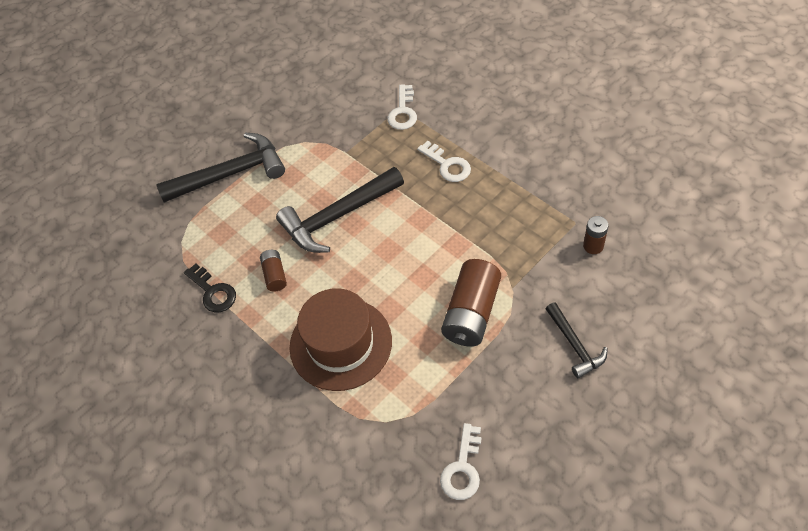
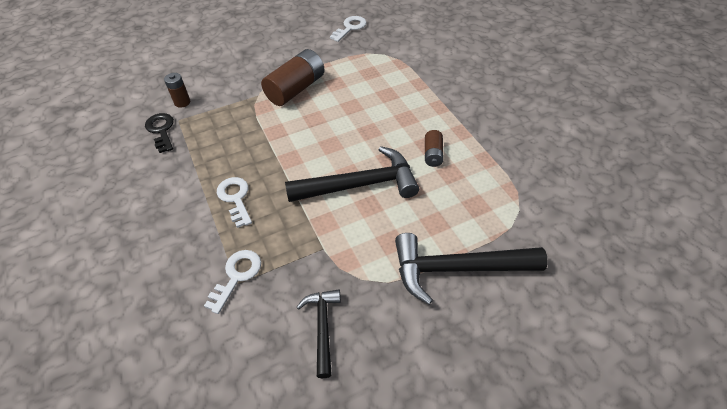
camera: 165 degrees left, 5 degrees down
black key [184,263,236,312] -> black key moved to [145,113,174,153]
brown hat [290,288,392,391] -> none
black hammer [546,302,608,378] -> black hammer moved to [296,289,341,378]

